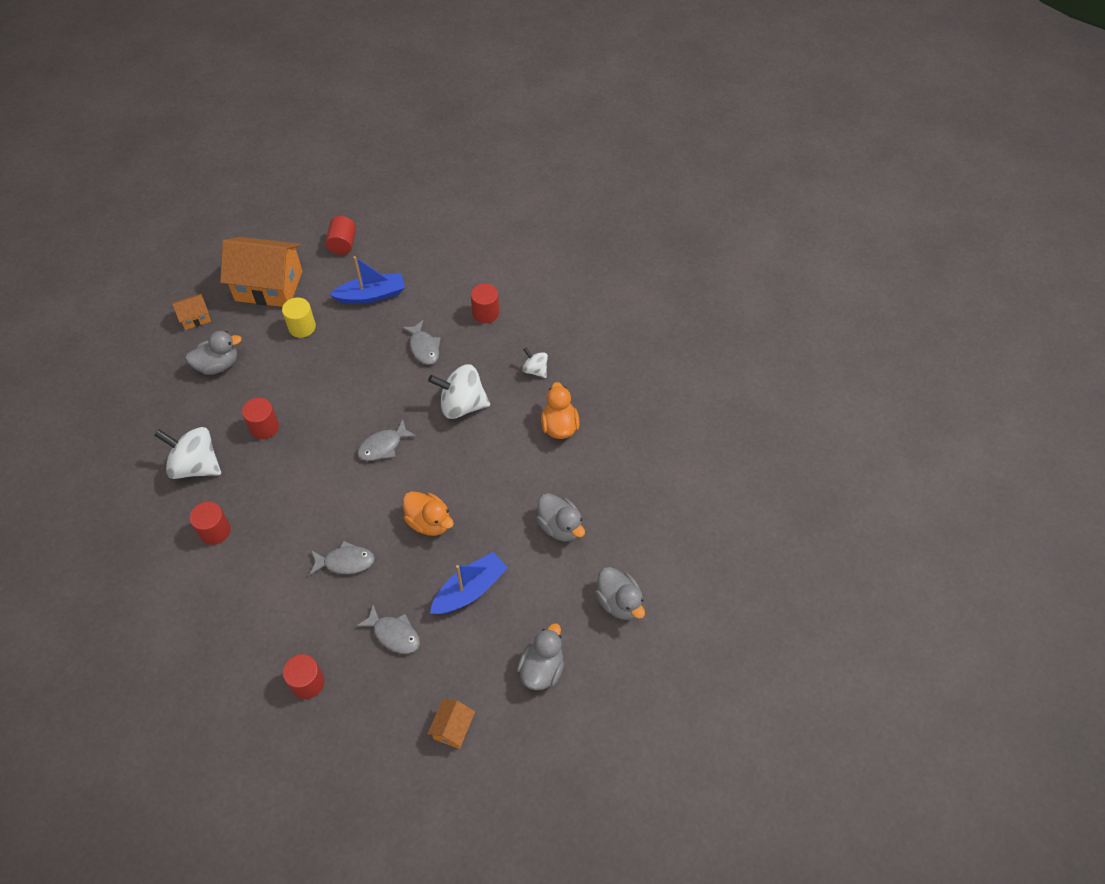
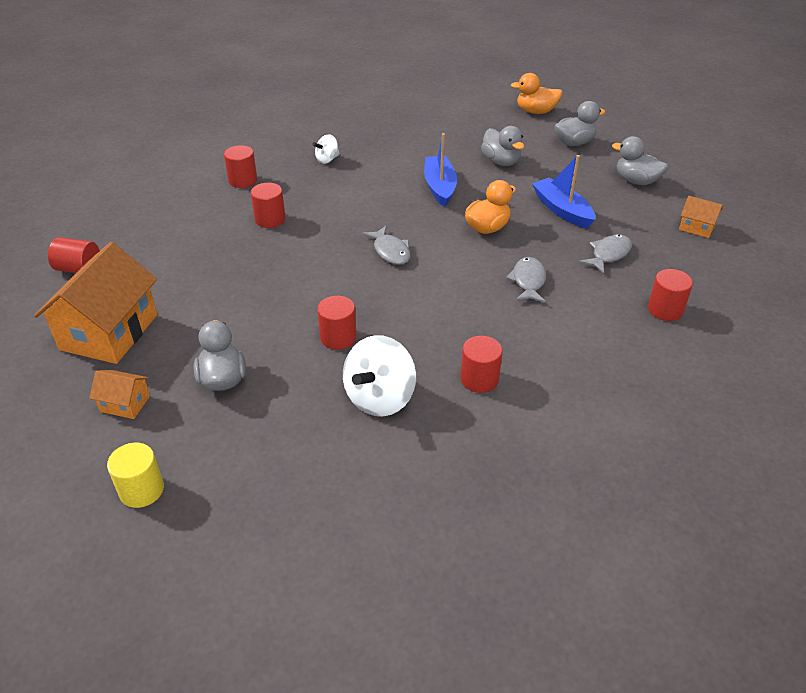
camera: 80 degrees left, 15 degrees down
orange house [172,293,211,330] -> orange house turned 60 degrees counterclockwise [89,370,150,419]
yellow cylinder [282,297,316,338] -> yellow cylinder moved to [107,443,164,508]
blue boat [329,256,405,304] -> blue boat moved to [424,133,457,207]
grey fish [401,320,441,365] -> red cylinder [251,183,285,228]
white spinning top [428,364,490,419] -> none
grey duck [536,493,585,542] -> grey duck turned 90 degrees clockwise [481,126,524,166]
orange duck [541,382,580,439] -> orange duck moved to [511,73,563,114]

